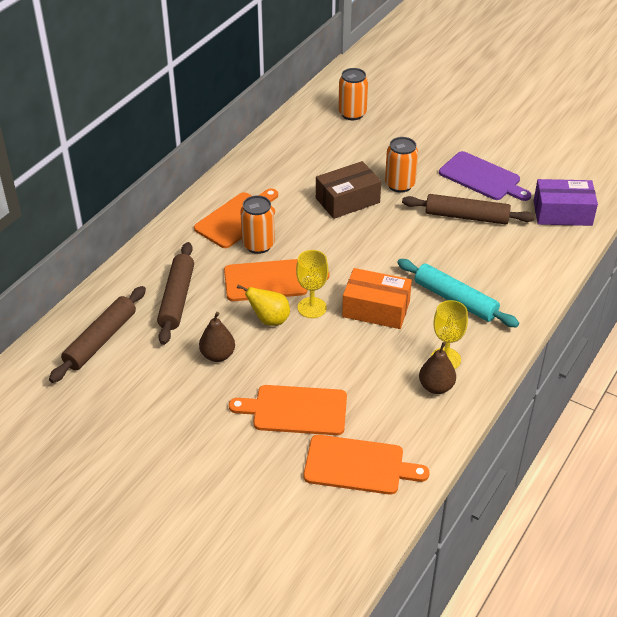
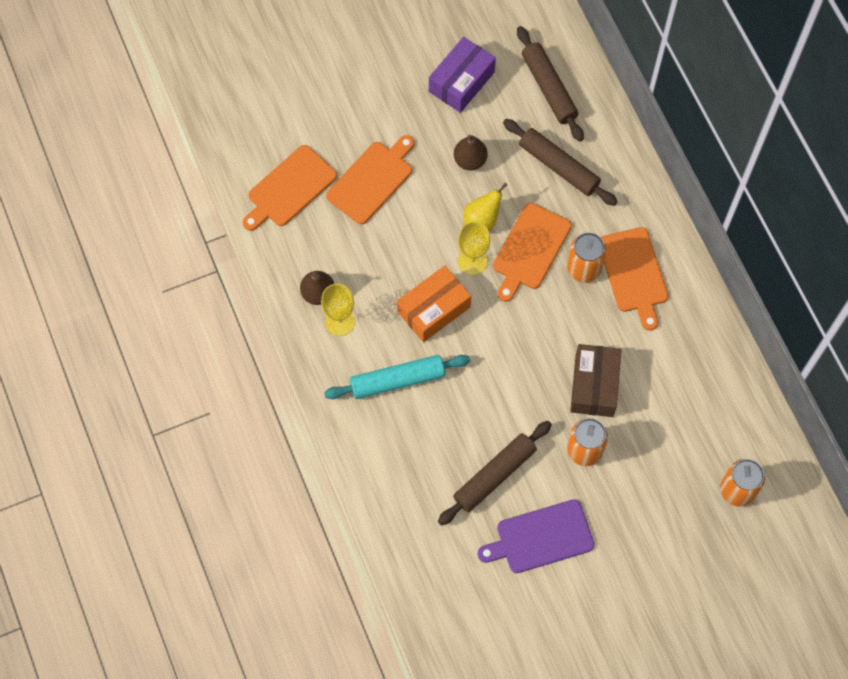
camera: 125 degrees right, 25 degrees up
purple box [534,179,598,226] -> purple box moved to [429,37,496,113]

